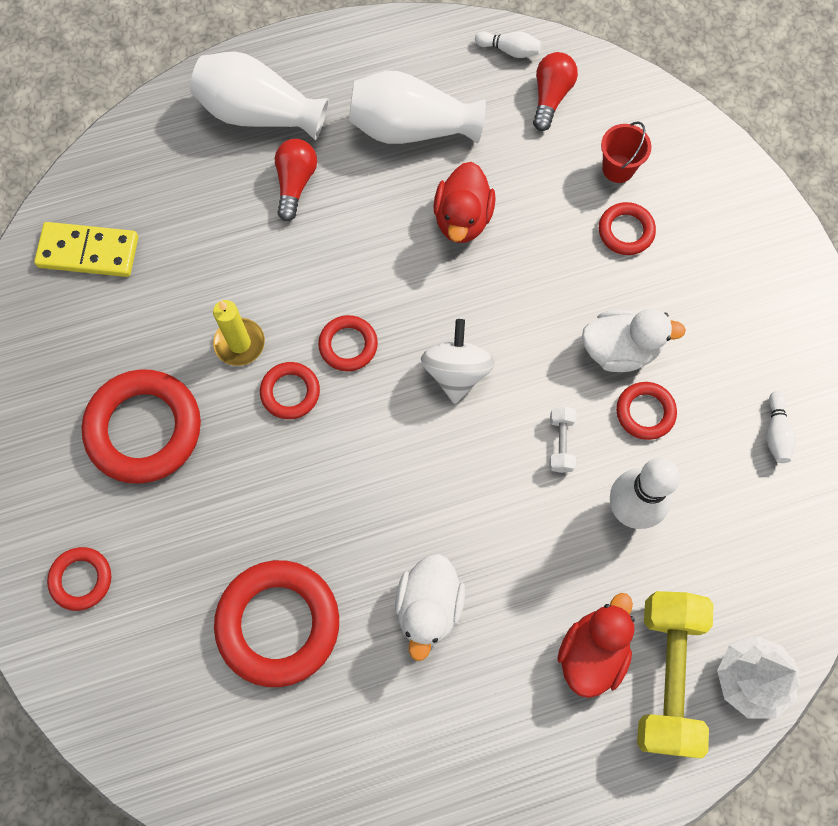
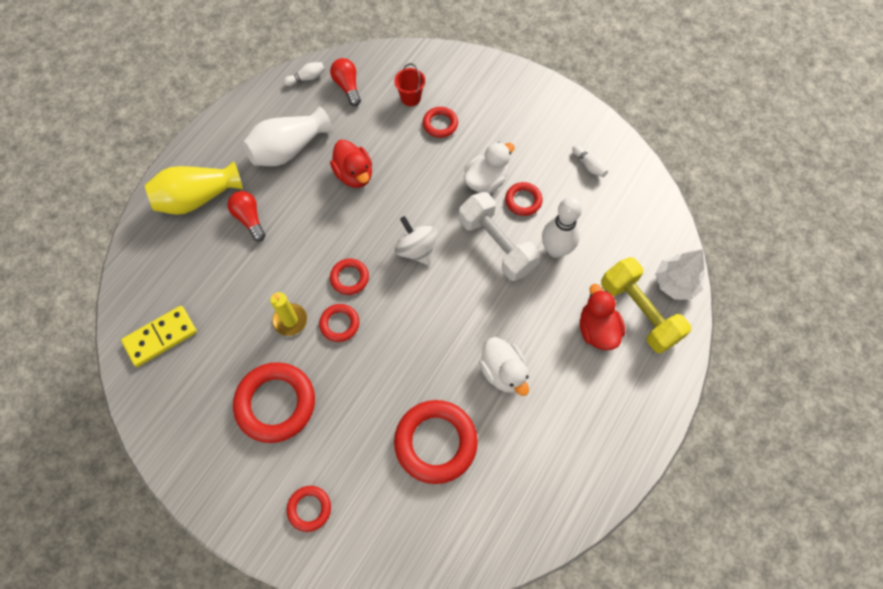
camera: 40 degrees left, 5 degrees down
white vase [190,51,329,140] -> yellow vase [145,161,243,215]
white dumbbell [549,407,576,473] -> white dumbbell [459,192,541,281], size x2.30

